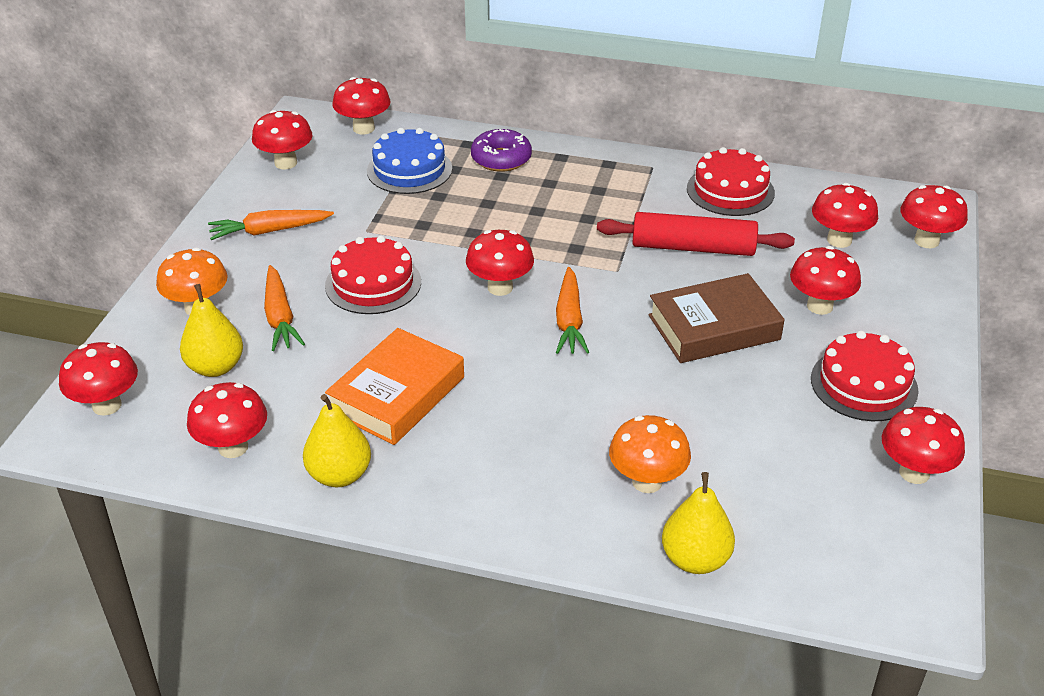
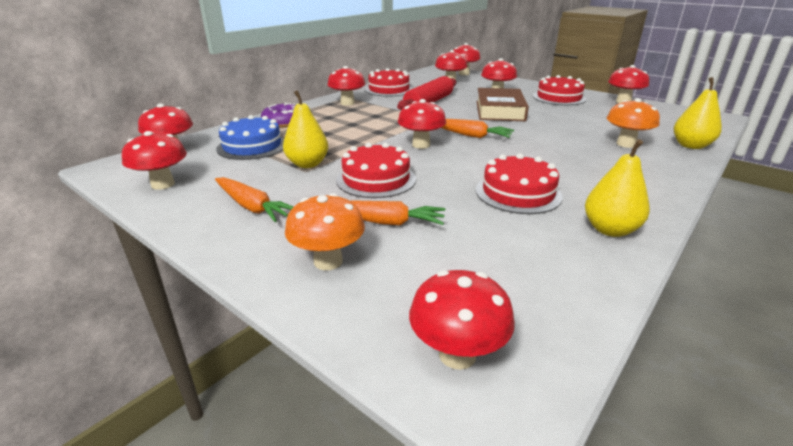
camera: 65 degrees left, 10 degrees down
yellow pear [180,284,243,377] -> yellow pear moved to [283,90,328,168]
red mushroom [187,382,267,458] -> red mushroom moved to [328,66,365,106]
orange carrot [208,210,334,240] -> orange carrot turned 60 degrees counterclockwise [215,177,293,222]
orange book [325,328,464,445] -> red cake [476,153,563,214]

